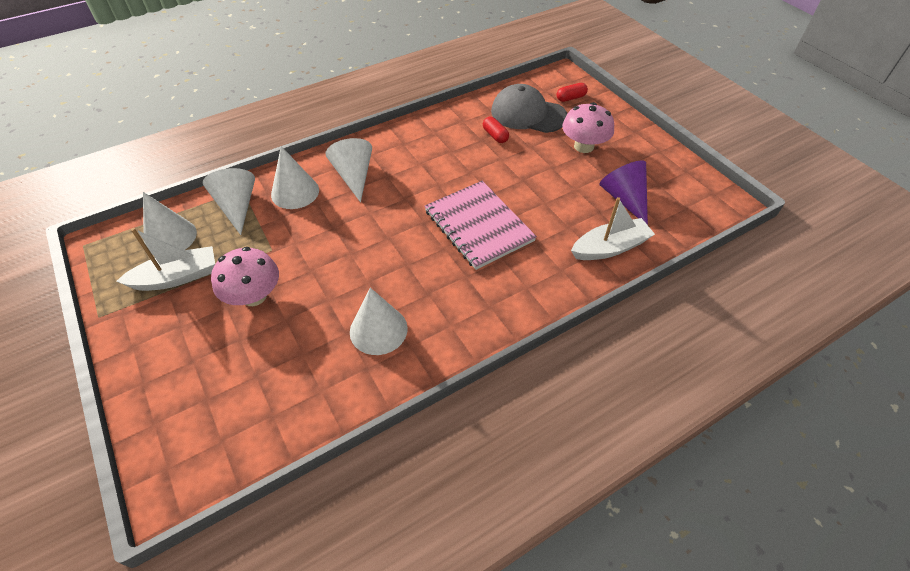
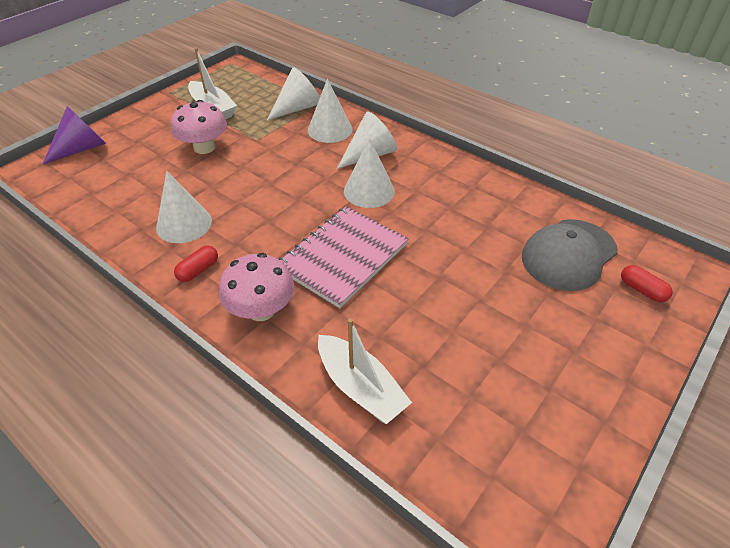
camera: 70 degrees right, 5 degrees down
white cone [143,192,197,256] -> white cone moved to [344,138,395,208]
red capsule [483,117,509,143] -> red capsule moved to [174,245,218,282]
grey cap [491,84,567,133] -> grey cap turned 135 degrees counterclockwise [522,219,618,291]
pink mushroom [562,102,614,153] -> pink mushroom moved to [219,253,294,321]
purple cone [599,160,648,225] -> purple cone moved to [43,106,106,164]

